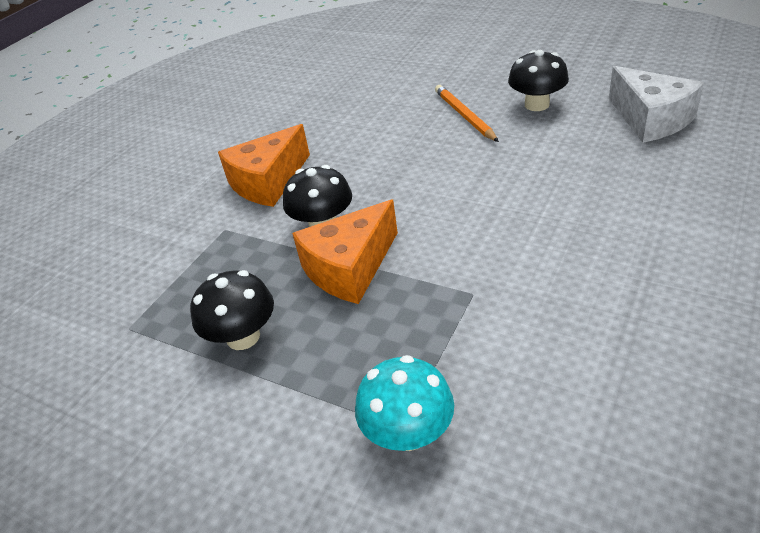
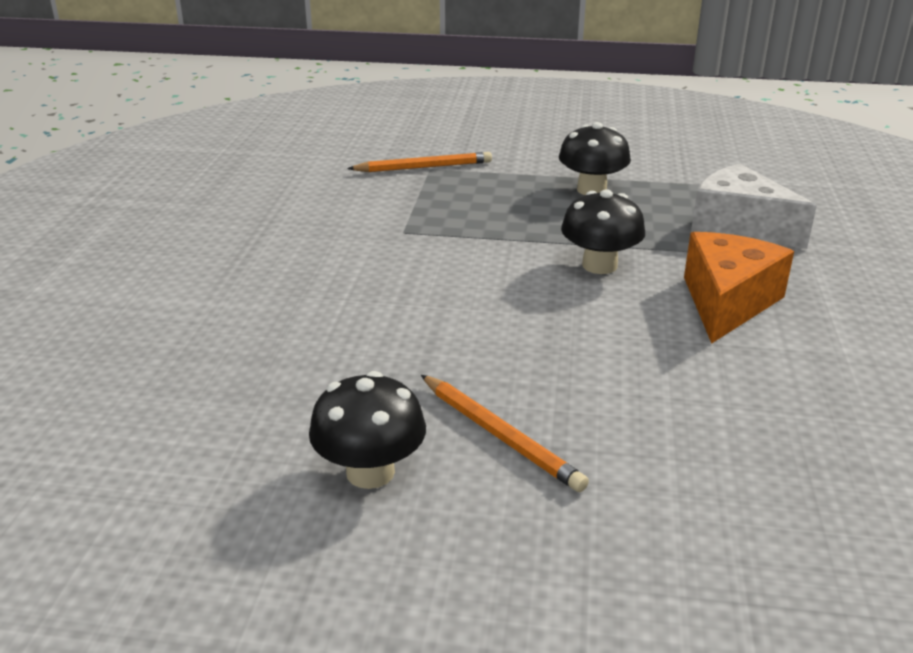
camera: 155 degrees right, 10 degrees down
orange cheese [292,200,398,304] -> none
turquoise mushroom [355,355,454,451] -> orange pencil [347,152,492,172]
white cheese [609,66,704,143] -> white cheese moved to [691,164,817,249]

